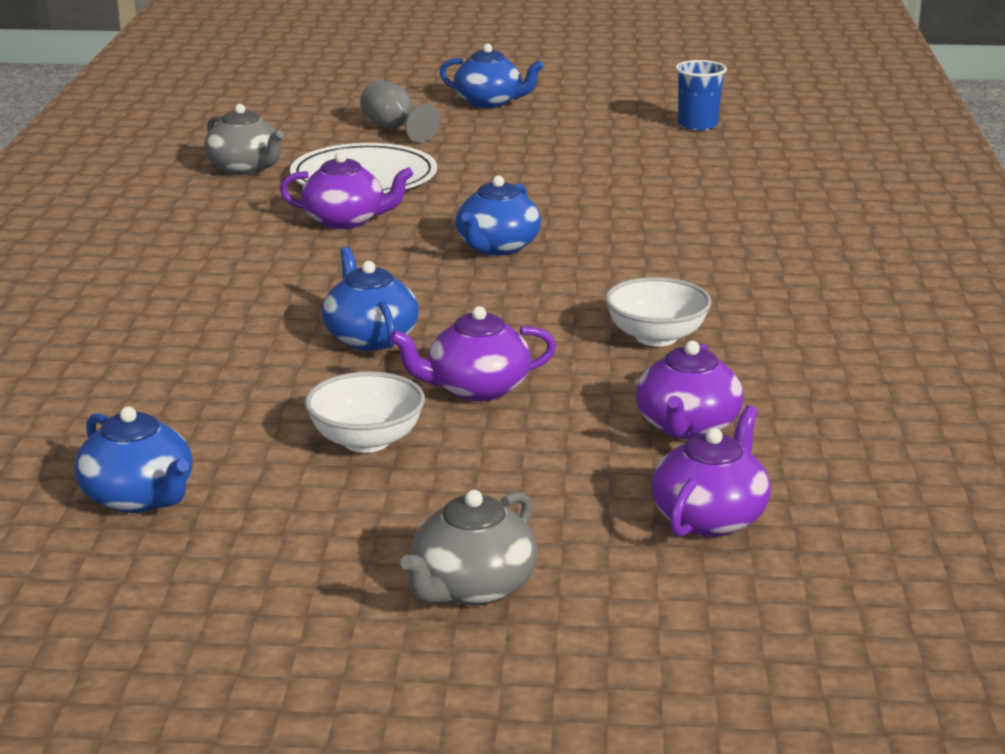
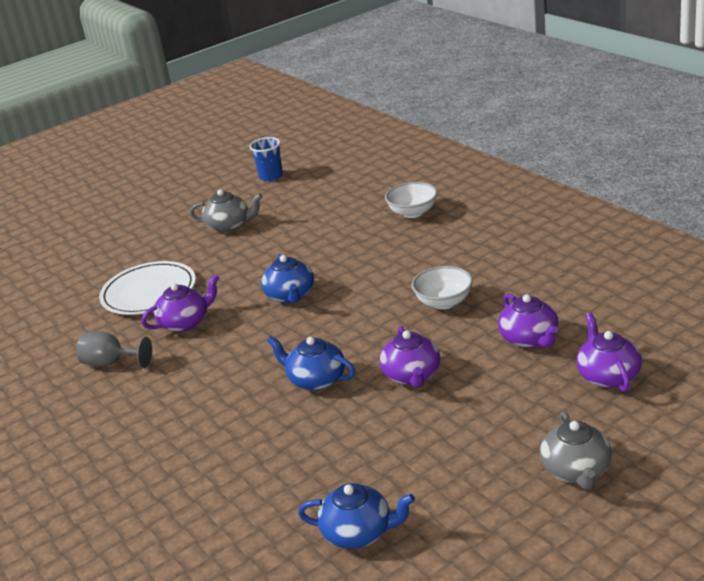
camera: 35 degrees left, 5 degrees up
grey teapot [204,104,284,175] -> grey teapot moved to [190,189,262,232]
white bowl [305,371,425,453] -> white bowl moved to [385,182,437,218]
grey goblet [360,80,440,143] -> grey goblet moved to [77,331,152,368]
purple teapot [390,306,556,401] -> purple teapot turned 45 degrees counterclockwise [379,326,440,388]
blue teapot [440,44,544,108] -> none

